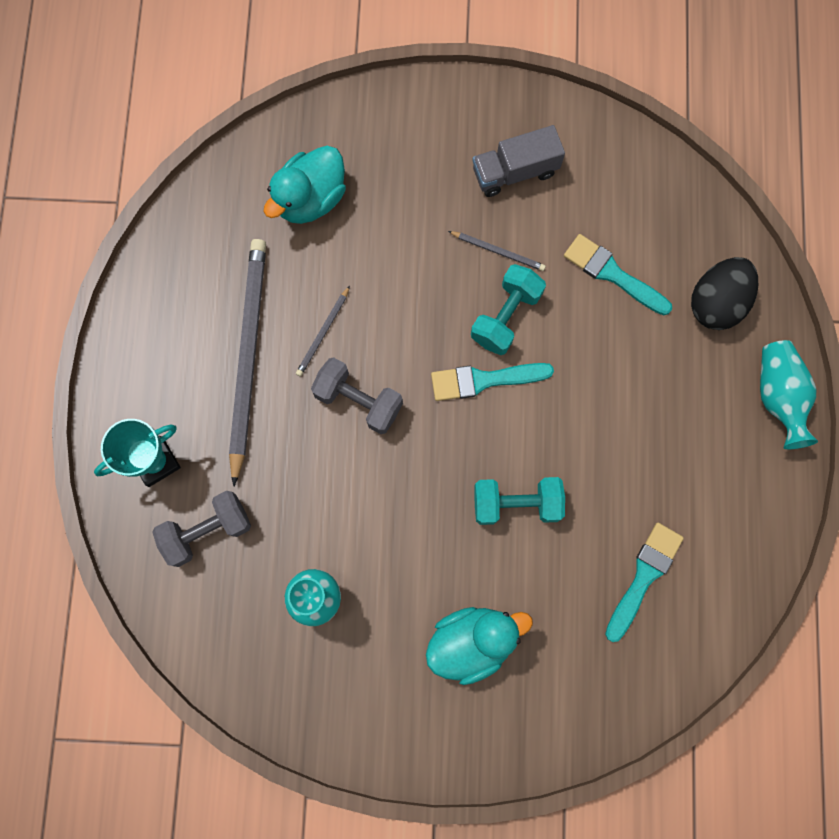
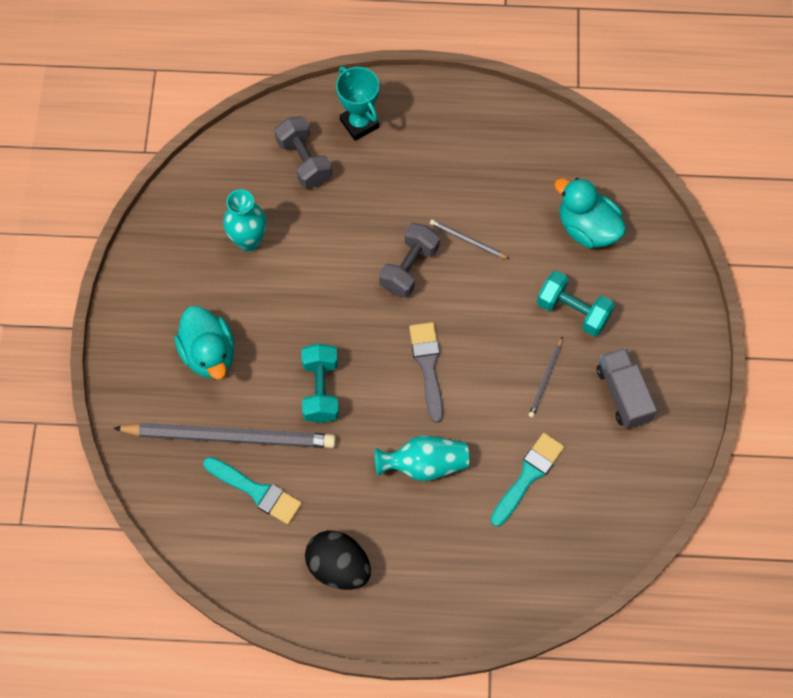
camera: 90 degrees right, 10 degrees down
grey pencil [229,239,266,486] -> grey pencil moved to [113,423,336,448]
turquoise brush [431,363,554,401] -> grey brush [409,322,443,423]
turquoise dumbbell [471,264,546,355] -> turquoise dumbbell moved to [537,271,615,336]
black egg [691,257,758,330] -> black egg moved to [305,530,371,590]
turquoise vase [760,340,818,449] -> turquoise vase moved to [375,436,469,481]

